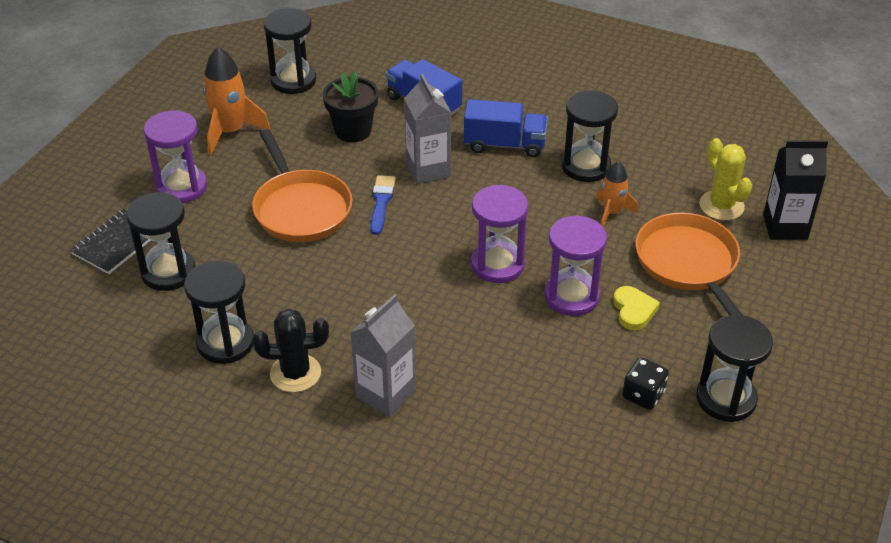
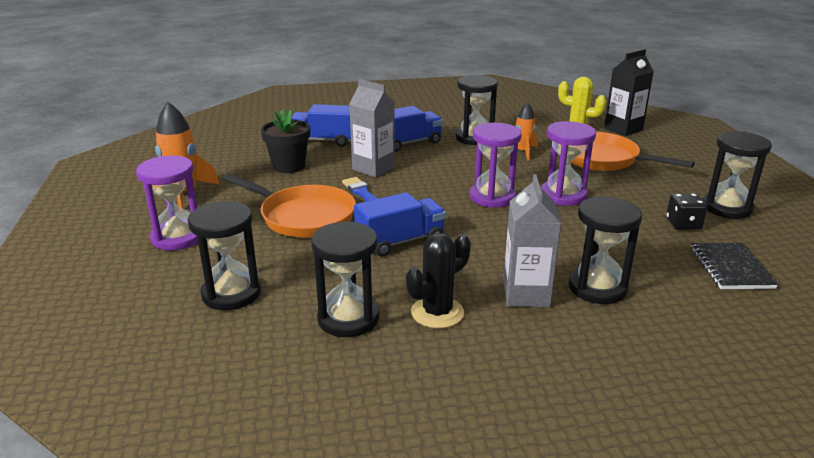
camera: 35 degrees left, 15 degrees down
black notebook [70,209,151,274] -> black notebook moved to [691,243,779,289]
black hourglass [264,8,316,94] -> black hourglass moved to [568,196,642,304]
yellow heart [613,286,660,330] -> none
none -> blue truck [354,192,446,257]

